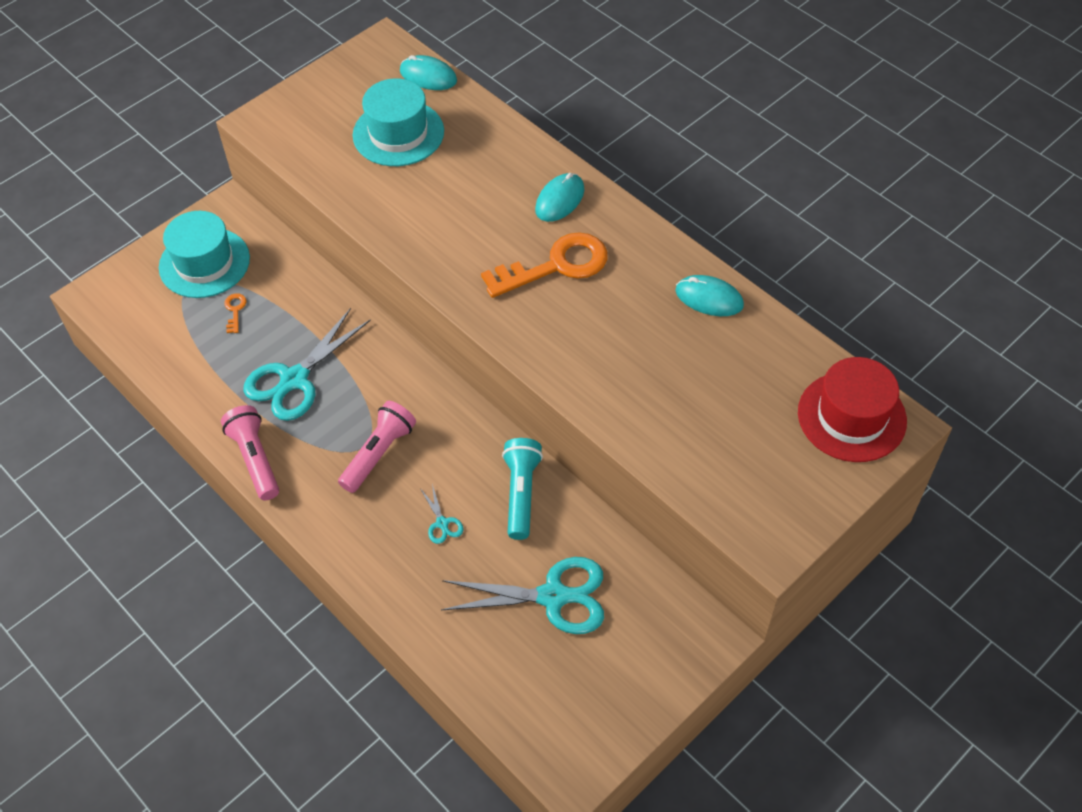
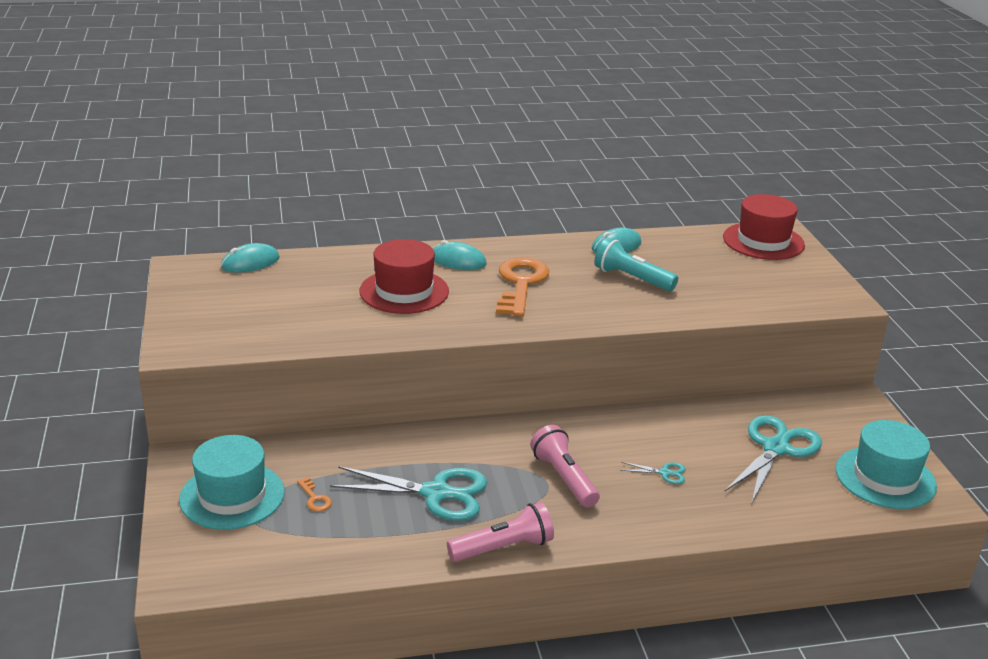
camera: 60 degrees left, 25 degrees down
pink flashlight [221,405,279,500] -> pink flashlight turned 150 degrees clockwise [447,502,554,562]
orange key [224,293,247,333] -> orange key turned 150 degrees counterclockwise [297,477,332,512]
turquoise scissors [243,308,371,421] -> turquoise scissors turned 60 degrees counterclockwise [330,466,487,521]
turquoise hat [353,78,444,166] -> turquoise hat moved to [836,420,937,509]
turquoise flashlight [502,438,543,540] -> turquoise flashlight moved to [595,238,678,291]
turquoise mouse [535,173,585,222] -> turquoise mouse turned 45 degrees counterclockwise [433,240,487,270]
none -> red hat [359,239,449,314]

